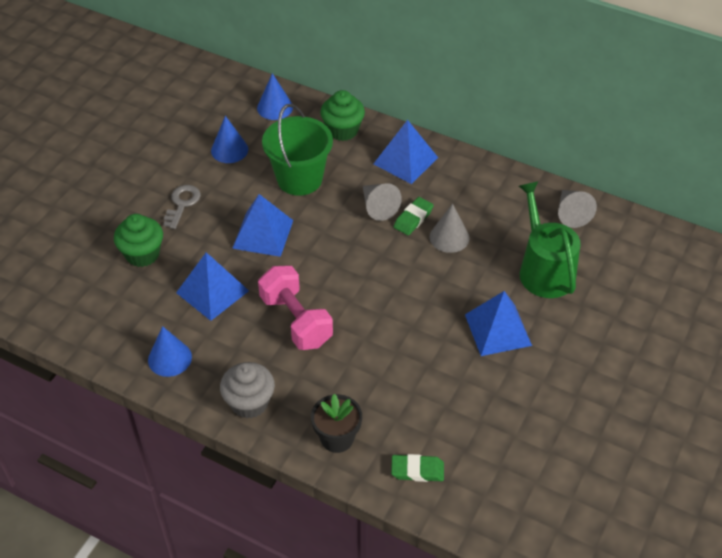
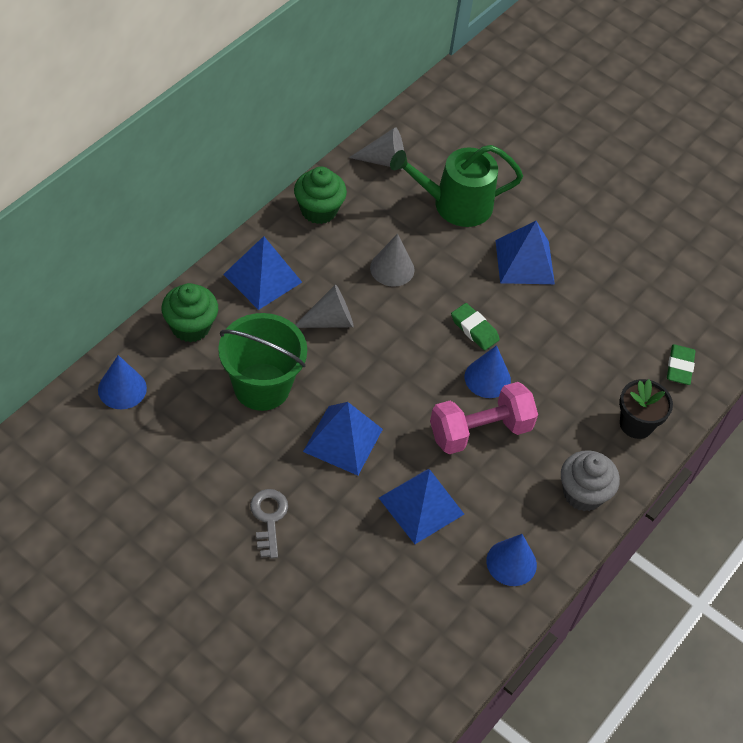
camera: 85 degrees left, 5 degrees up
green cupcake [114,214,163,267] -> green cupcake moved to [294,167,347,224]
grey key [163,185,201,229] -> grey key turned 60 degrees clockwise [250,489,288,559]
blue cone [211,116,248,163] -> blue cone moved to [464,345,511,398]
green eraser [394,197,434,235] -> green eraser moved to [451,303,500,351]

